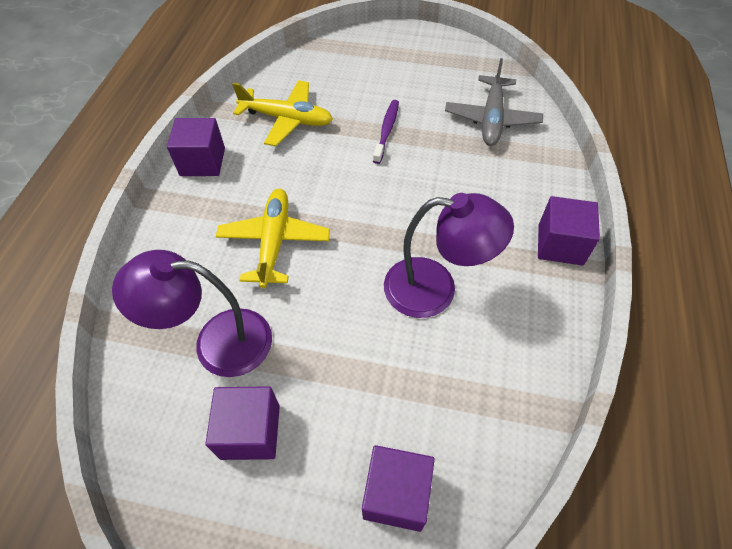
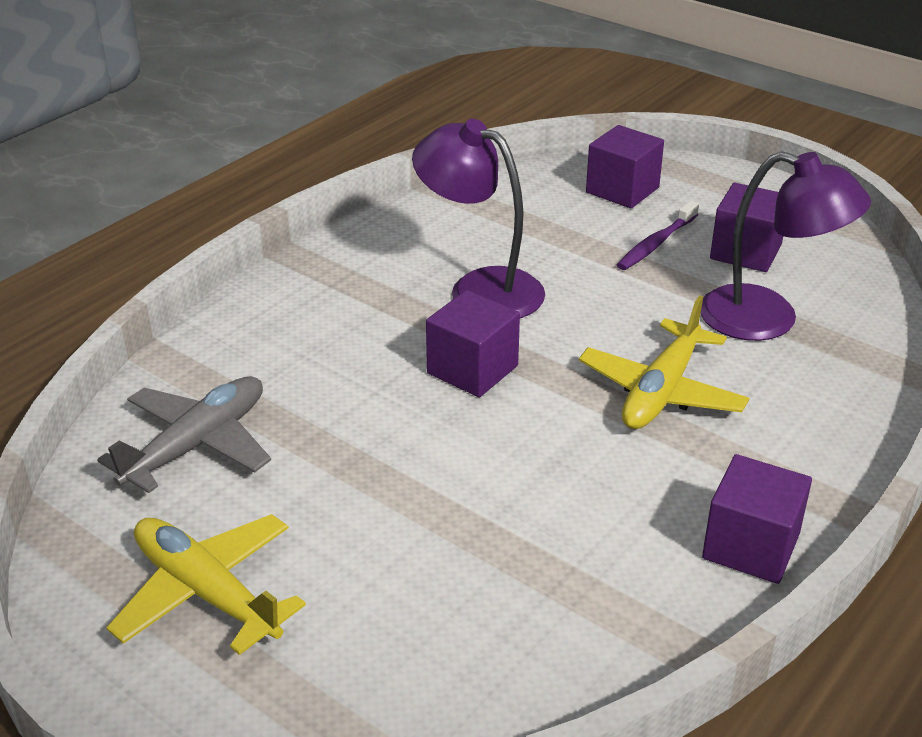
camera: 155 degrees left, 20 degrees down
yellow plane [232,80,333,146] -> yellow plane moved to [106,514,306,655]
purple toothbrush [373,100,399,164] -> purple toothbrush moved to [617,200,699,270]
purple cube [538,196,600,266] -> purple cube moved to [426,290,520,397]

